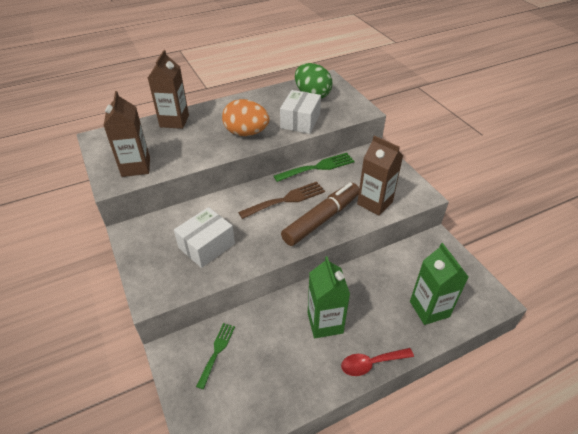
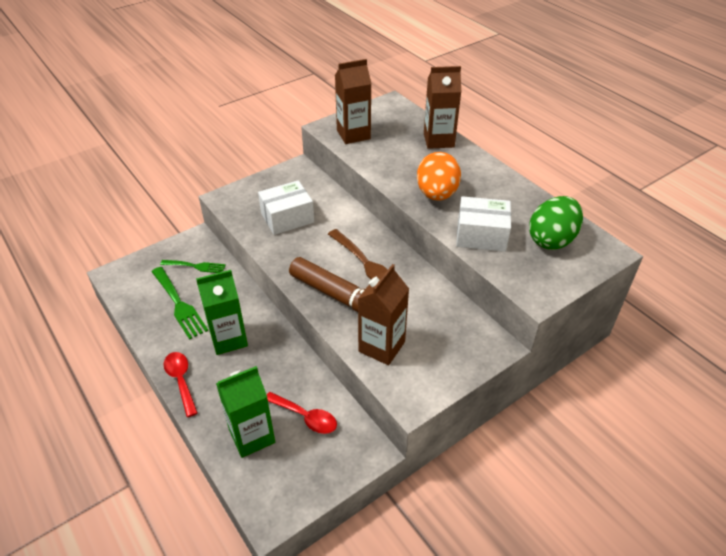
camera: 80 degrees right, 0 degrees up
white box [174,207,235,268] -> white box turned 60 degrees counterclockwise [258,180,314,235]
green fork [274,153,355,182] -> green fork moved to [152,267,208,340]
none -> red spoon [267,392,337,434]

